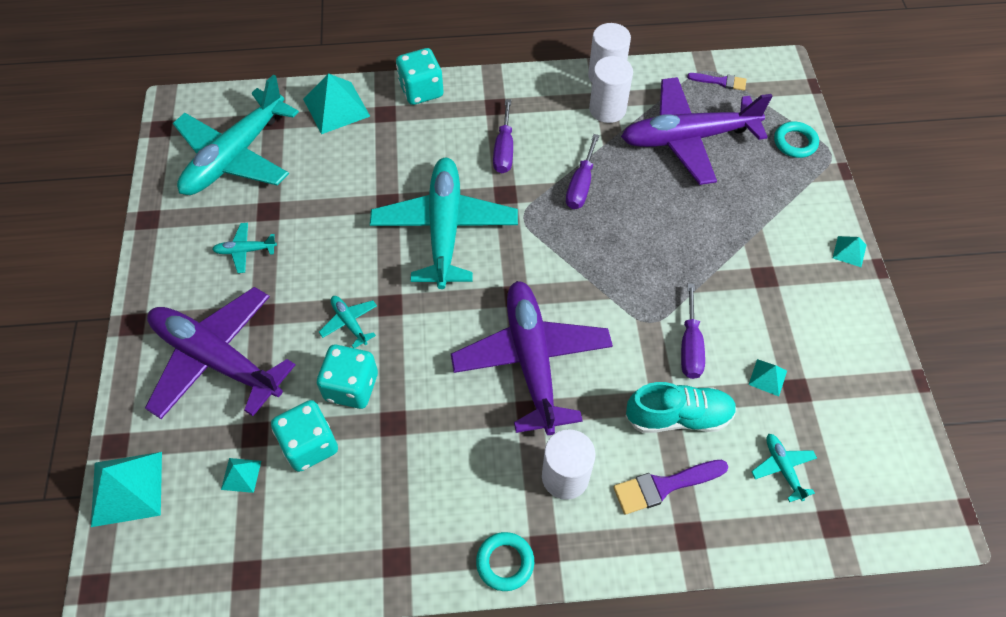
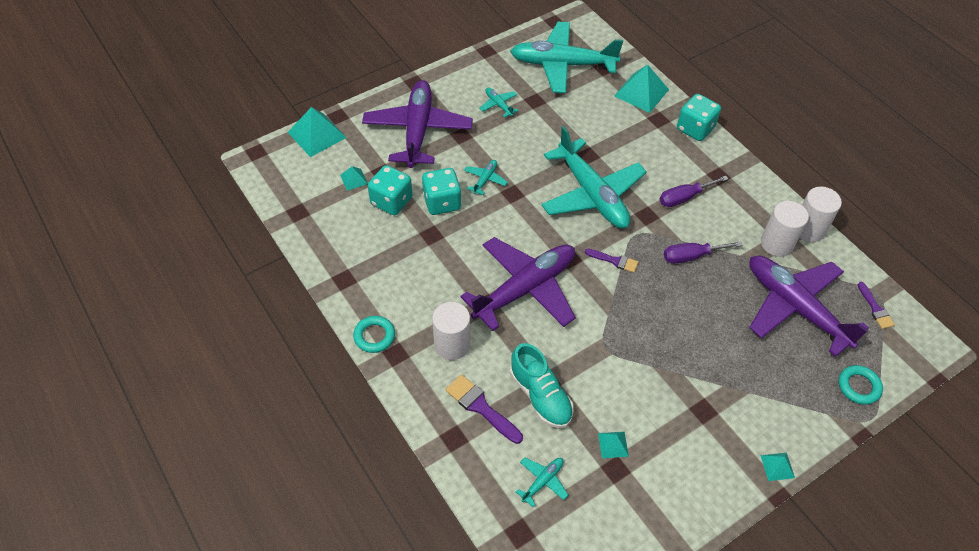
camera: 60 degrees right, 5 degrees down
turquoise plane [370,158,518,289] -> turquoise plane turned 90 degrees clockwise [541,126,647,228]
purple screwdriver [681,283,705,379] -> none
none -> purple brush [585,249,638,273]

